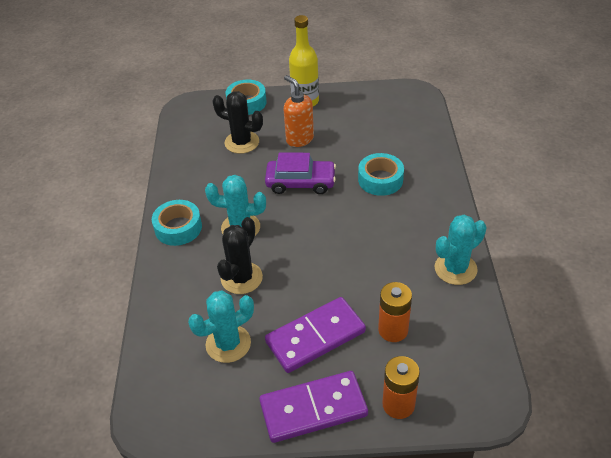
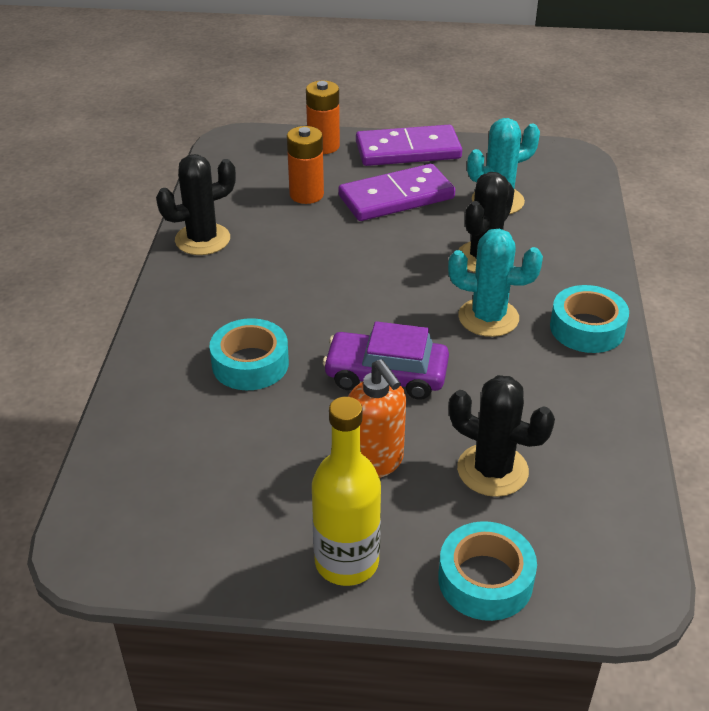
camera: 175 degrees left, 5 degrees down
turquoise cactus [435,215,487,285] -> black cactus [156,154,236,255]

